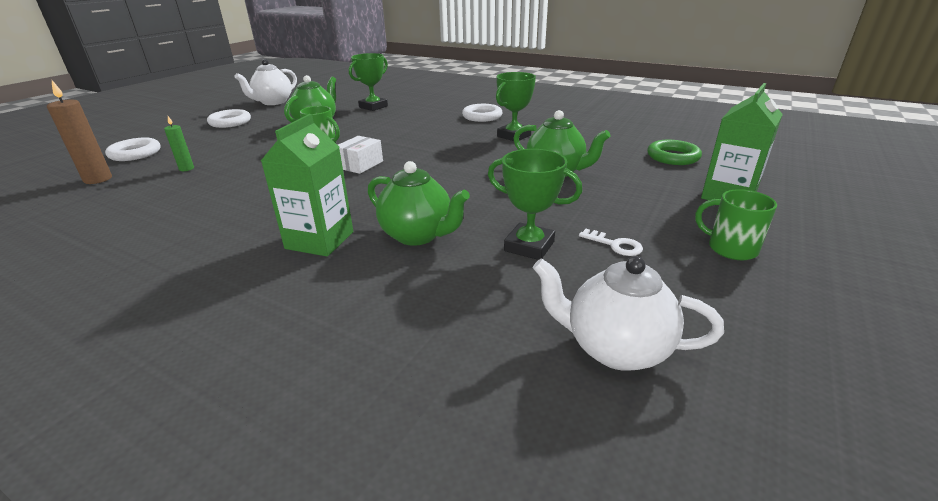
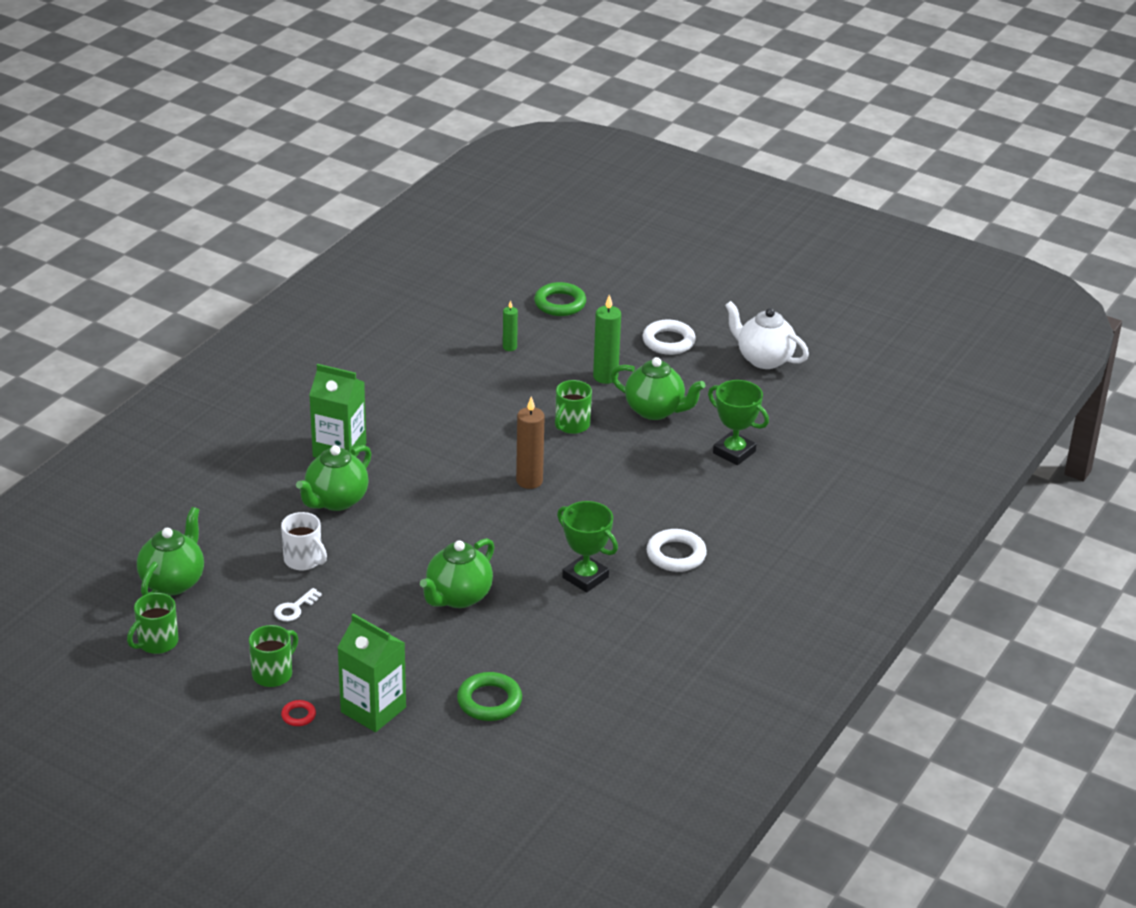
camera: 90 degrees right, 5 degrees up
brown candle [47,81,112,184] -> brown candle moved to [516,396,545,489]
white ring [105,137,161,161] -> green ring [534,282,586,316]
white box [338,136,383,174] -> none
green trophy [488,149,583,260] -> white mug [281,512,327,570]
white teapot [533,256,724,371] -> green teapot [137,507,204,596]
none -> green mug [127,593,178,654]
none -> red ring [281,700,316,726]
none -> green candle [593,295,621,384]

